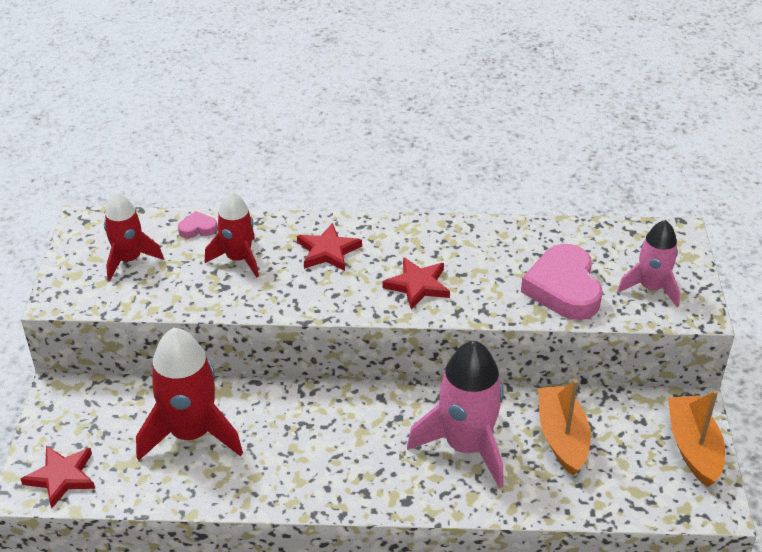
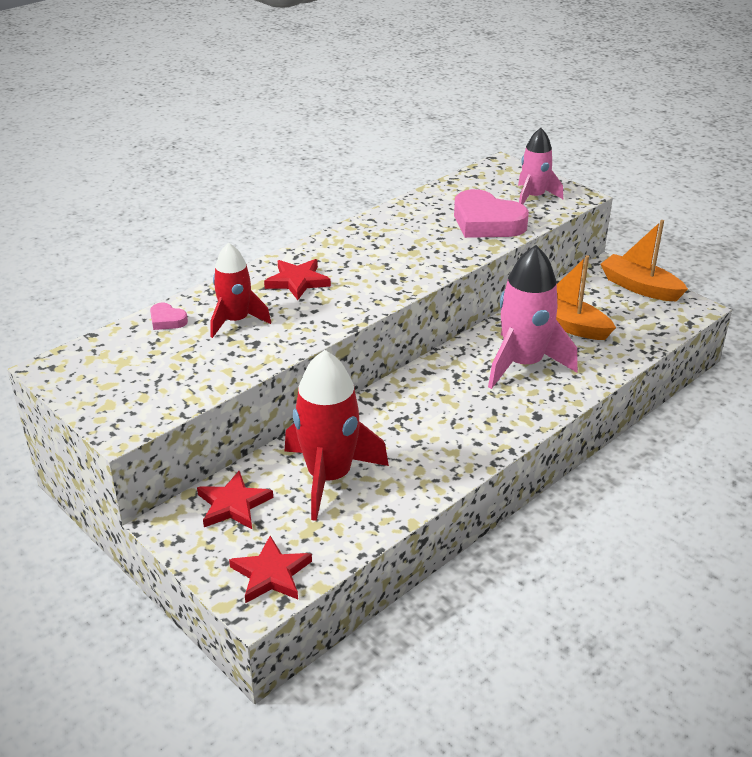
camera: 45 degrees left, 5 degrees down
red rocket [104,192,164,281] -> none
pink heart [178,211,218,238] -> pink heart turned 90 degrees counterclockwise [150,303,188,330]
red star [382,257,450,310] -> red star moved to [197,471,273,529]

